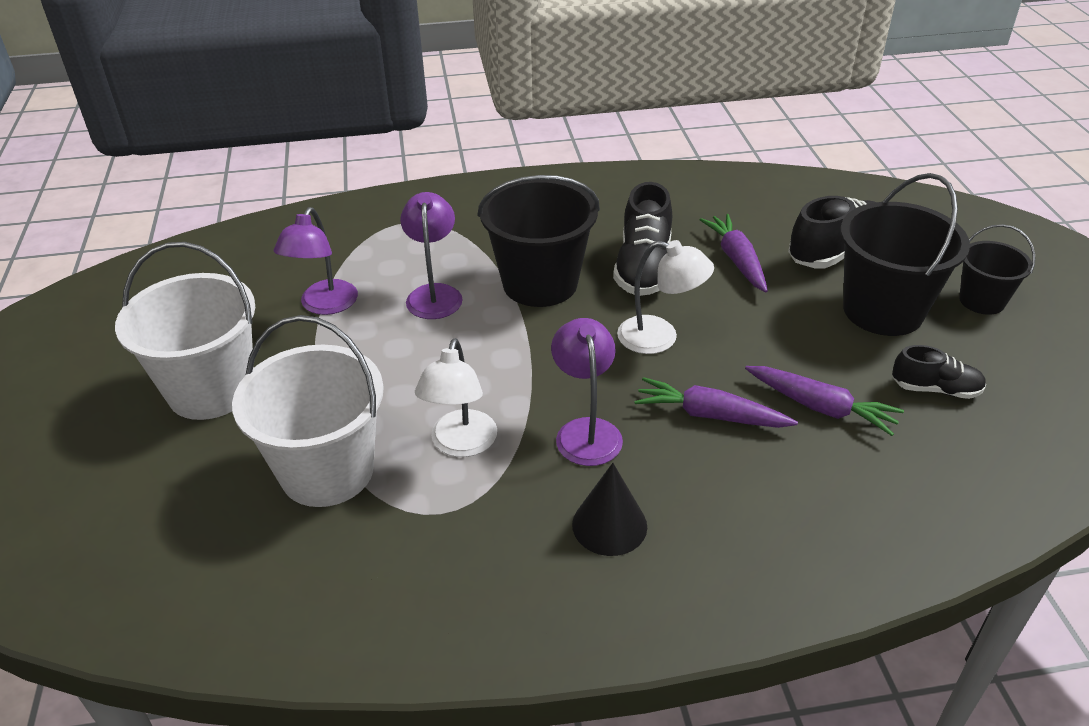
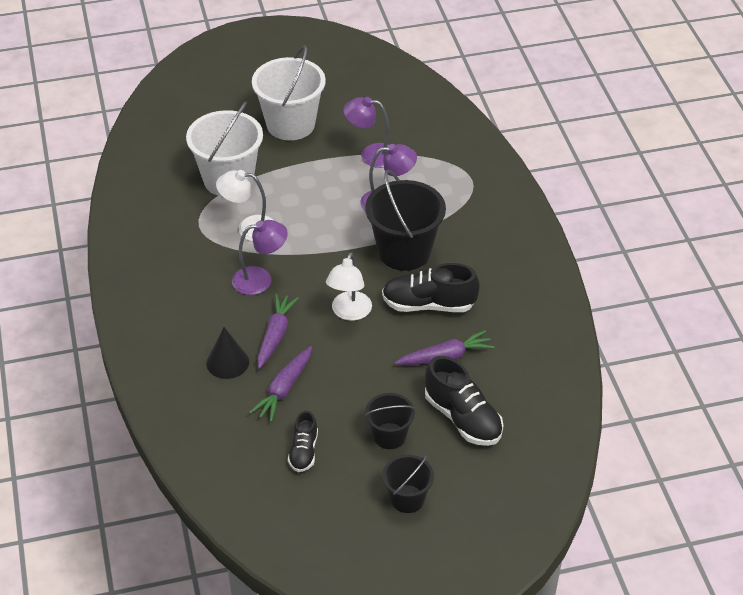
camera: 85 degrees right, 5 degrees up
black cone [572,463,647,556] -> black cone moved to [206,327,249,379]
black bucket [840,173,970,336] -> black bucket [364,393,415,449], size x0.56

